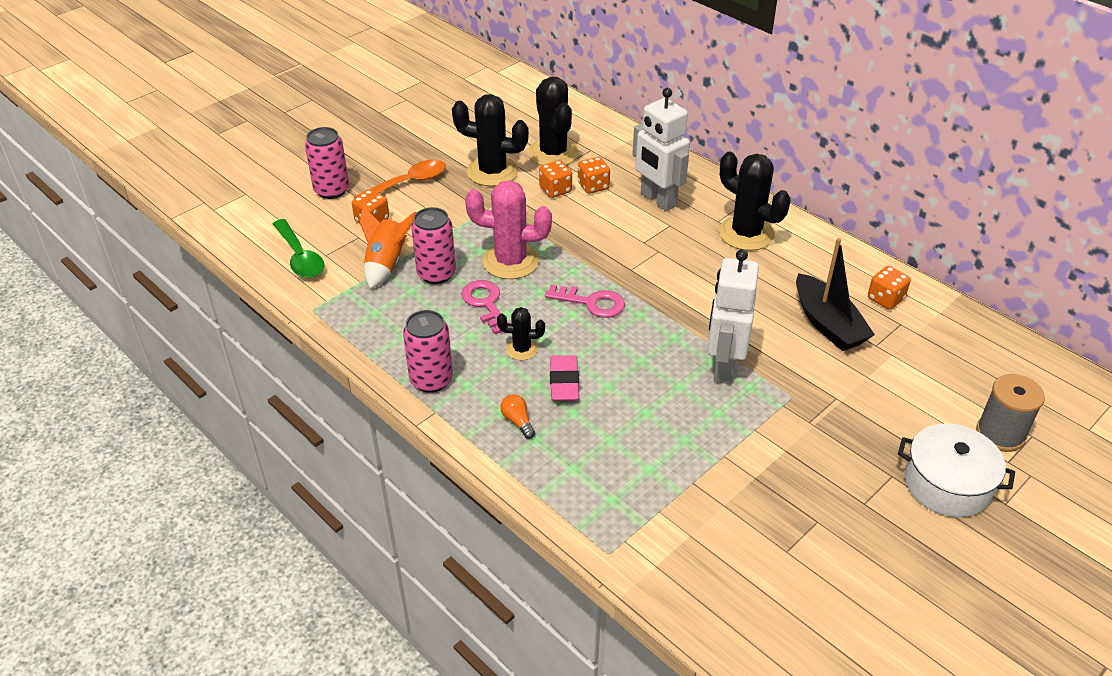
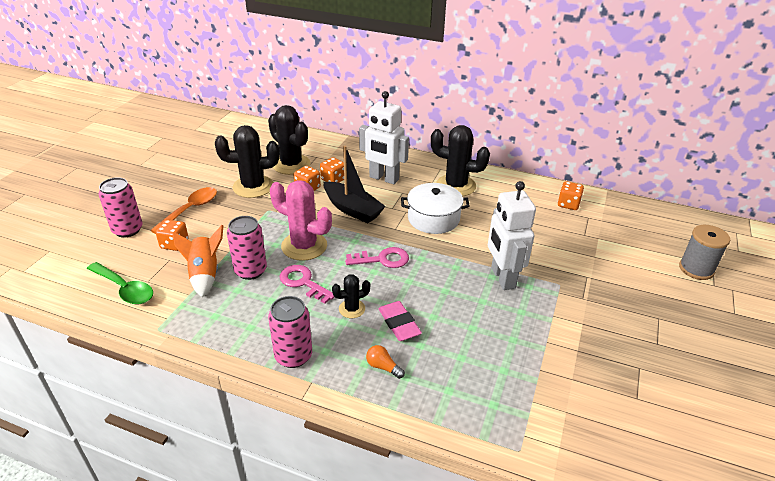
camera: 25 degrees left, 5 degrees down
pink cactus [465,180,552,279] -> pink cactus turned 45 degrees clockwise [270,180,332,261]
black boat [796,238,875,351] -> black boat moved to [324,146,386,223]
white pot [898,423,1015,517] -> white pot moved to [401,183,470,234]

